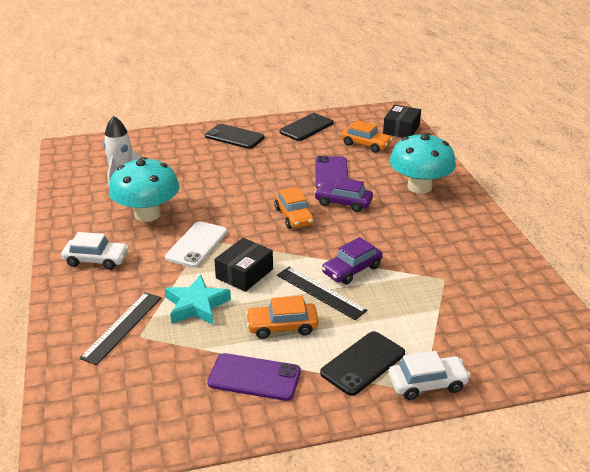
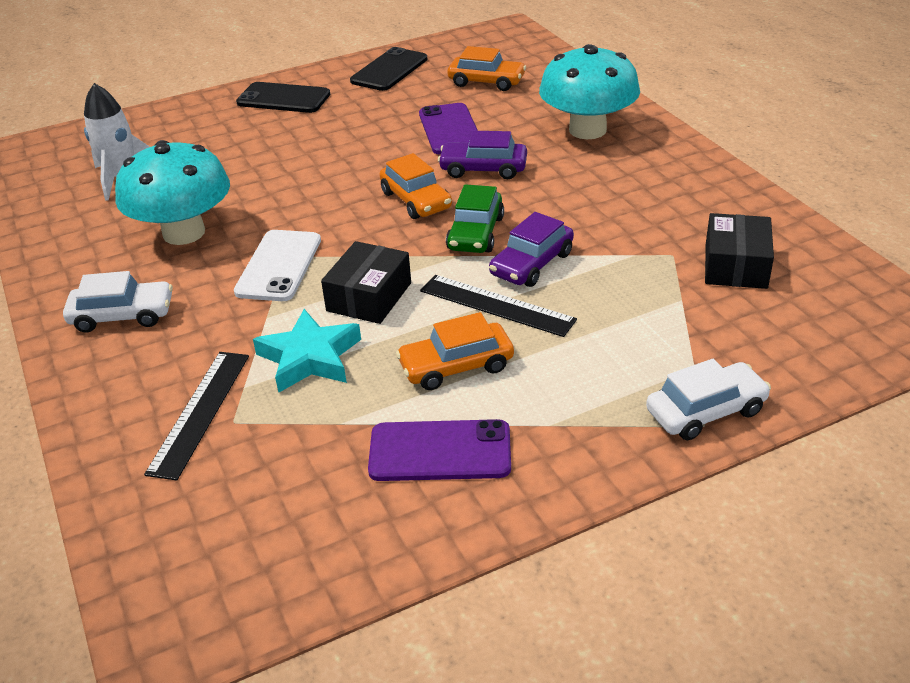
camera: 10 degrees left, 5 degrees up
black phone [320,331,405,396] -> none
black box [383,105,421,138] -> black box moved to [705,213,774,289]
none -> green car [446,184,504,253]

